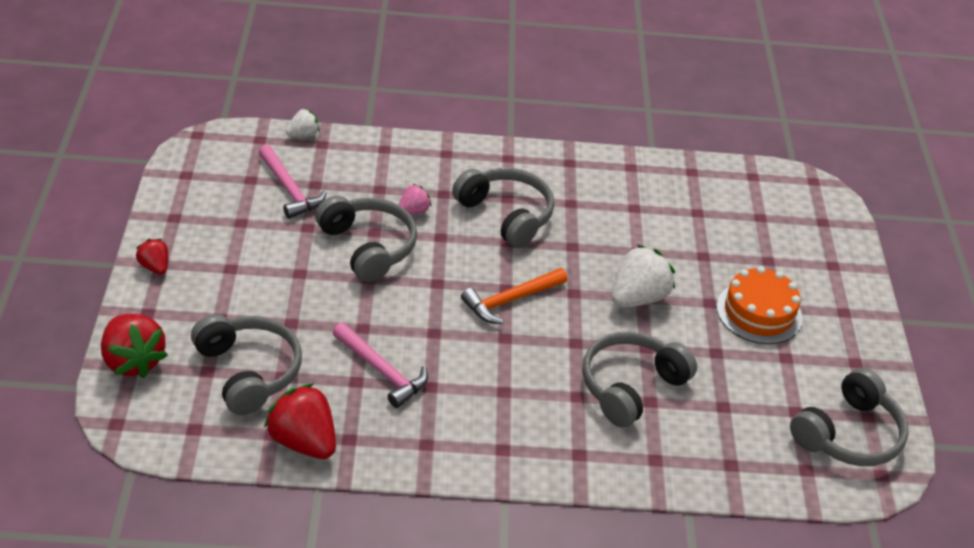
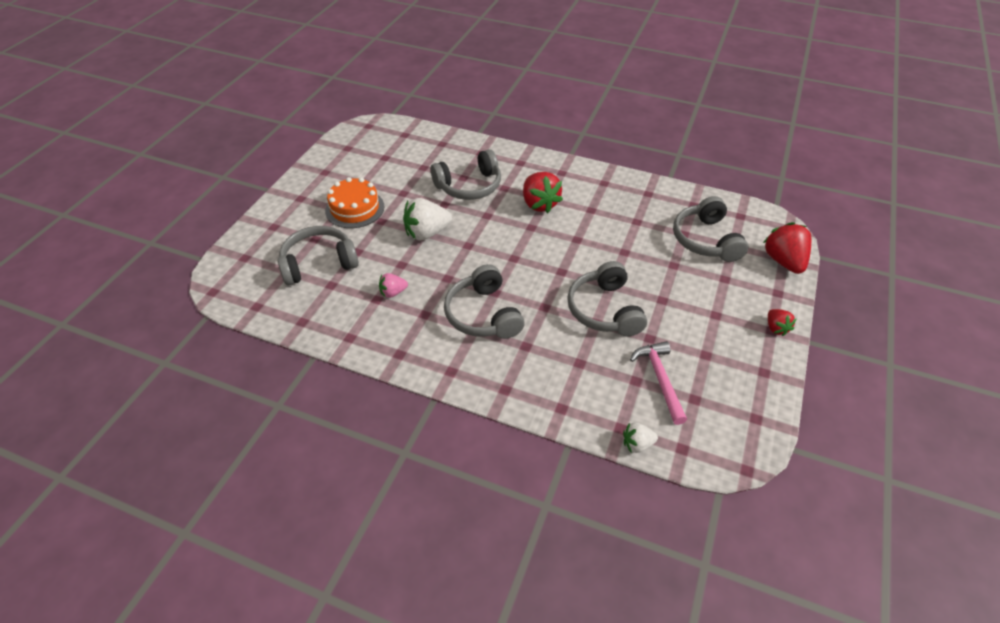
camera: 155 degrees left, 5 degrees up
red strawberry [264,383,336,459] -> red strawberry moved to [523,172,563,213]
pink hammer [333,323,428,408] -> none
pink strawberry [399,183,432,215] -> pink strawberry moved to [379,273,408,298]
orange hammer [461,268,568,324] -> none
grey headphones [790,368,909,466] -> grey headphones moved to [278,226,359,285]

